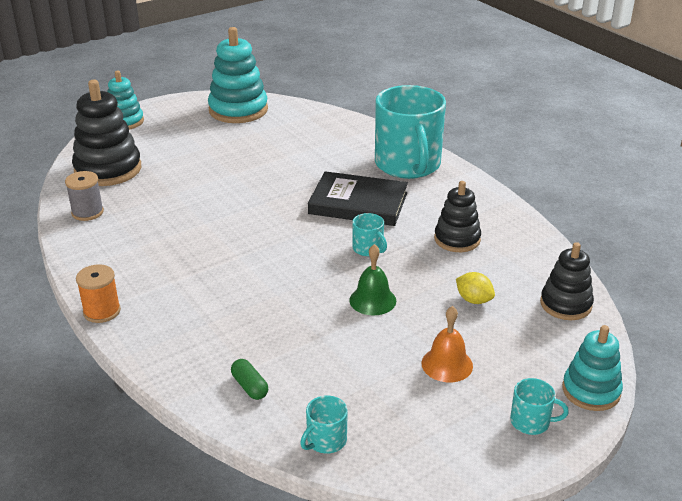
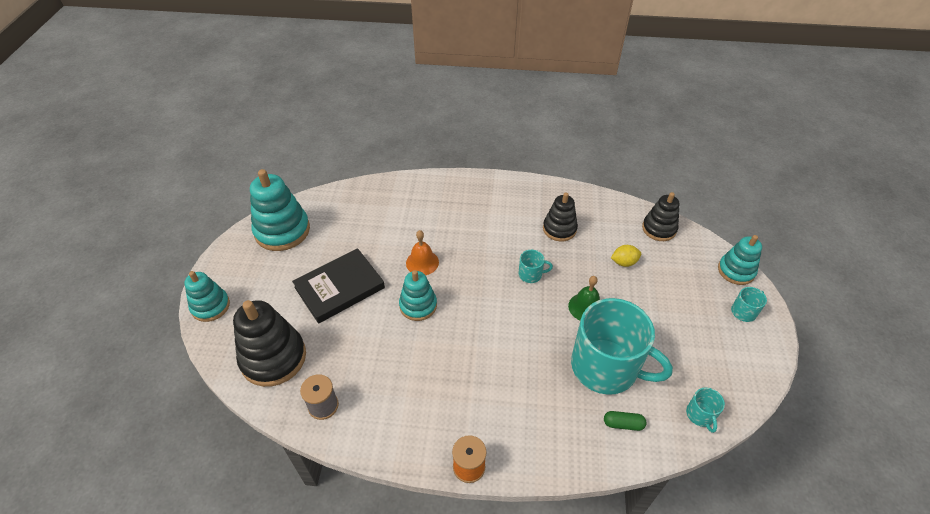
camera: 50 degrees left, 15 degrees up
black book [308,171,408,226] -> black book moved to [292,248,385,324]
turquoise mug [375,85,446,179] -> turquoise mug moved to [571,298,673,395]
orange bell [421,306,473,382] -> orange bell moved to [406,230,439,275]
none -> turquoise stacking toy [399,270,437,321]

